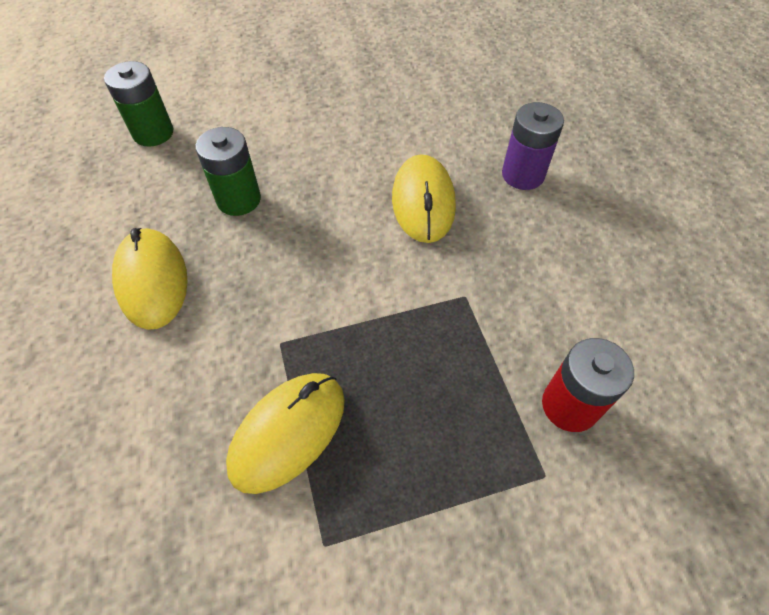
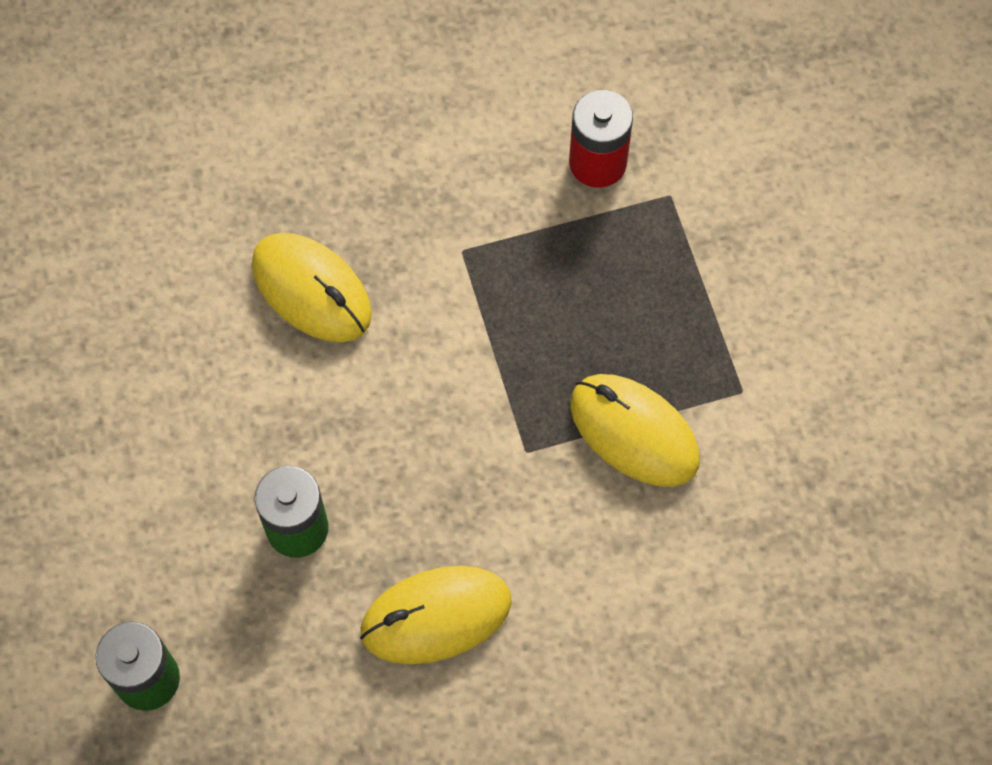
camera: 90 degrees left, 10 degrees up
yellow mouse [392,154,456,243] -> yellow mouse turned 45 degrees clockwise [252,233,372,342]
purple battery [502,102,564,190] -> none

